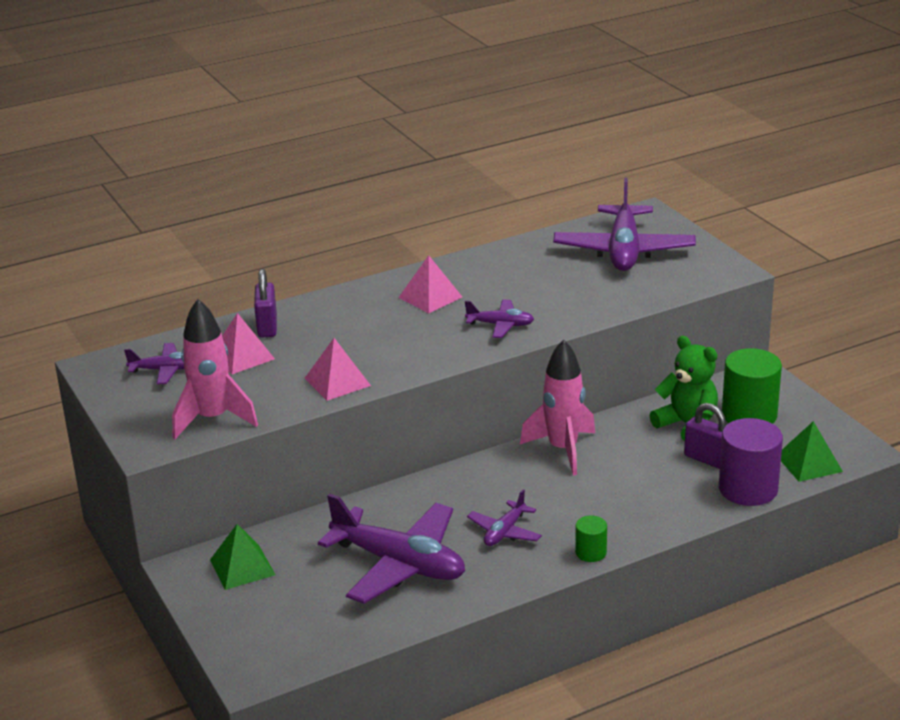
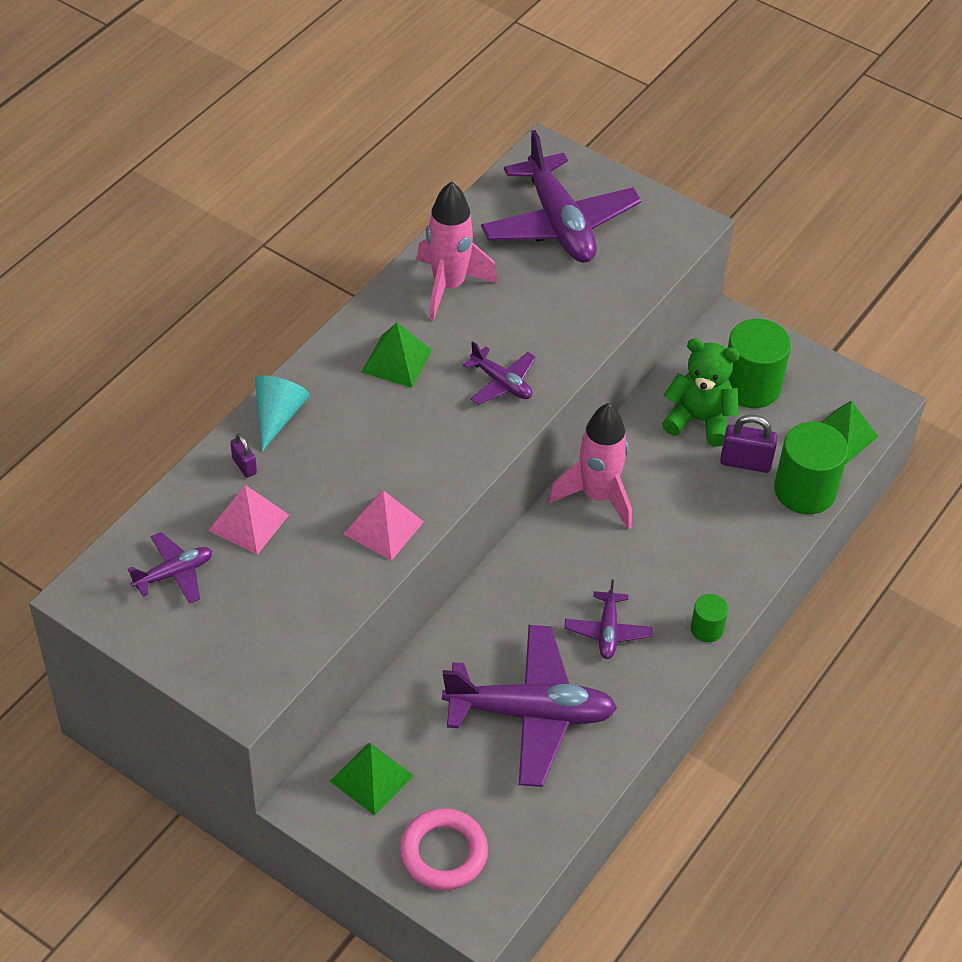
camera: 30 degrees left, 20 degrees up
pink rocket [172,299,258,439] -> pink rocket moved to [417,181,498,321]
purple padlock [254,269,277,338] -> purple padlock [230,434,257,478], size x0.58
pink pyramid [398,255,462,313] -> green pyramid [362,322,432,388]
purple plane [465,300,534,338] -> purple plane turned 60 degrees clockwise [463,341,536,405]
purple cylinder [719,418,783,506] -> green cylinder [774,422,848,514]
none -> turquoise cone [255,375,310,451]
none -> pink ring [399,808,488,890]

